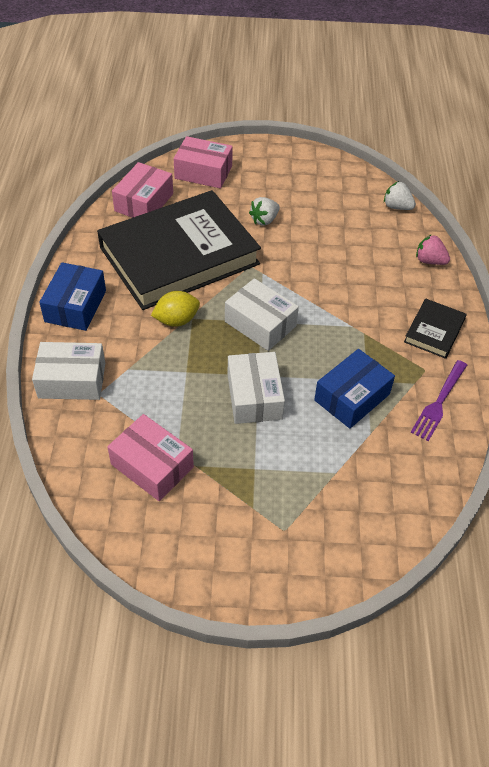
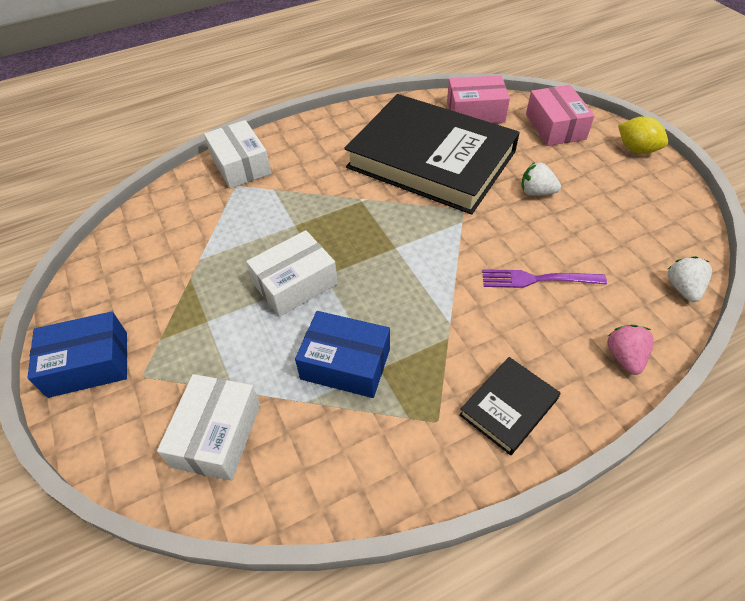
camera: 65 degrees right, 0 degrees up
blue box [39,262,106,331] -> blue box moved to [27,311,127,398]
pink box [107,414,194,501] -> none
yellow lemon [151,291,200,327] -> yellow lemon moved to [618,116,668,154]
white box [225,278,299,351] -> white box moved to [157,374,260,481]
black book [404,298,467,359] -> black book turned 45 degrees counterclockwise [459,357,560,455]
purple fork [410,360,467,441] -> purple fork moved to [482,269,607,288]

